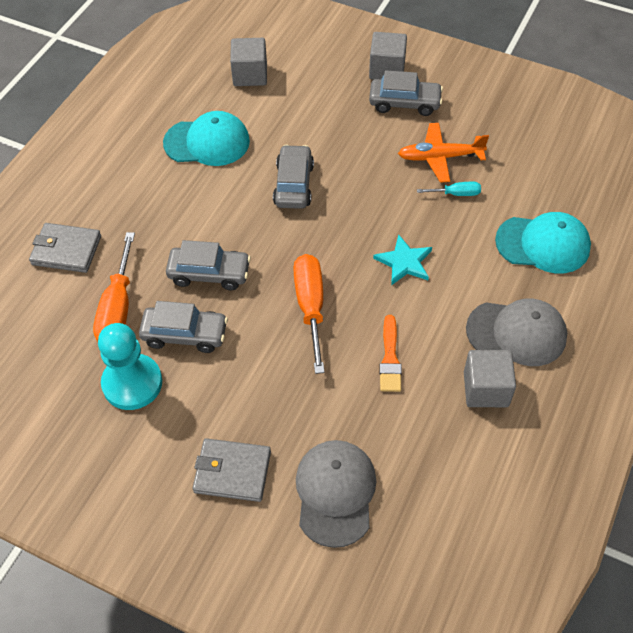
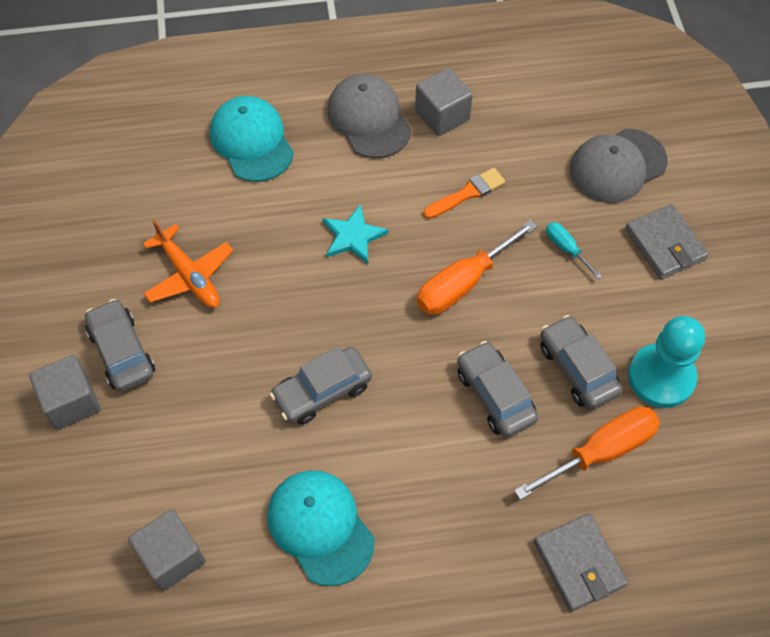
camera: 125 degrees left, 5 degrees up
turquoise screwdriver [417,182,481,196] -> turquoise screwdriver moved to [546,222,602,279]

